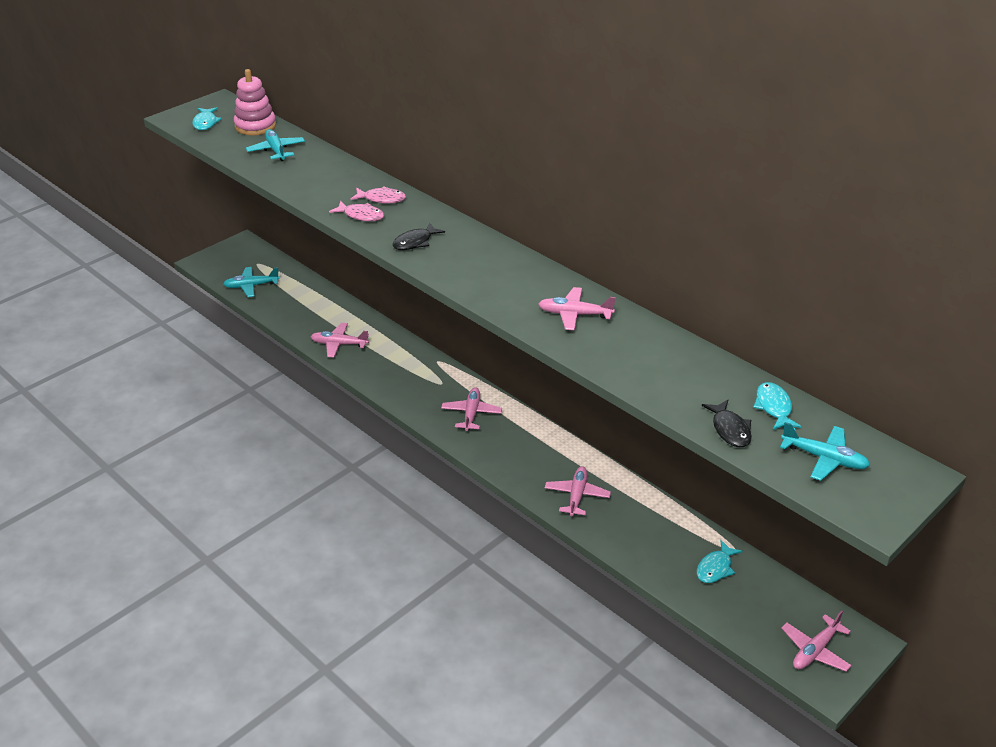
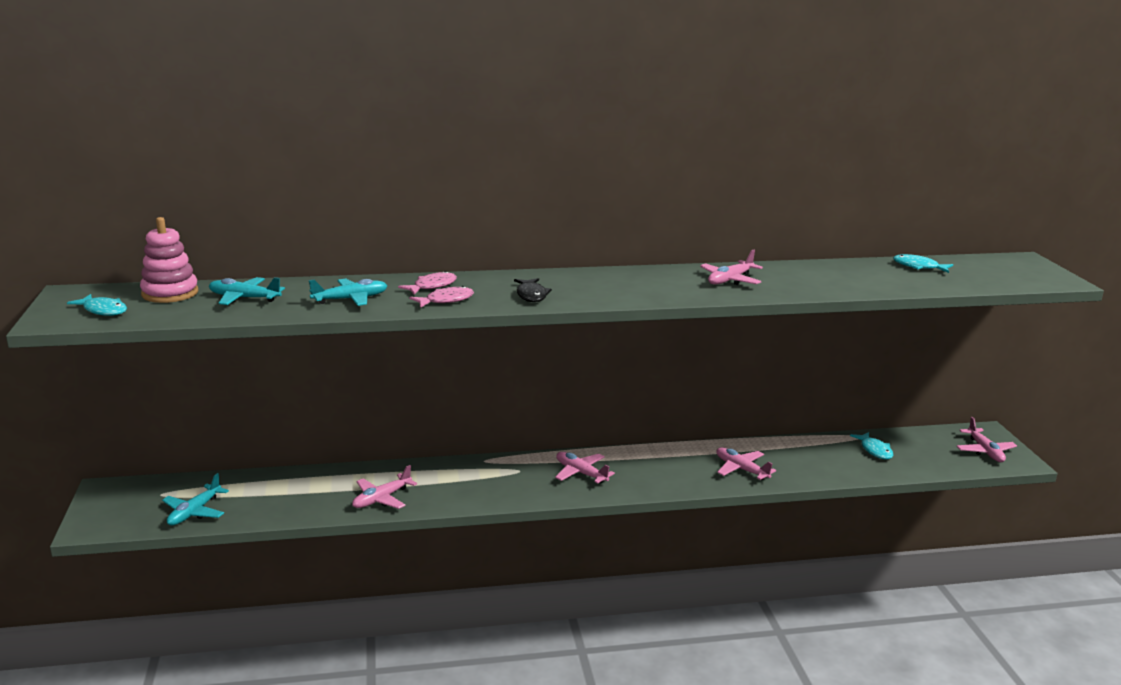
camera: 55 degrees left, 15 degrees down
black fish [702,400,752,447] -> none
turquoise plane [780,422,870,481] -> turquoise plane moved to [309,279,387,306]

